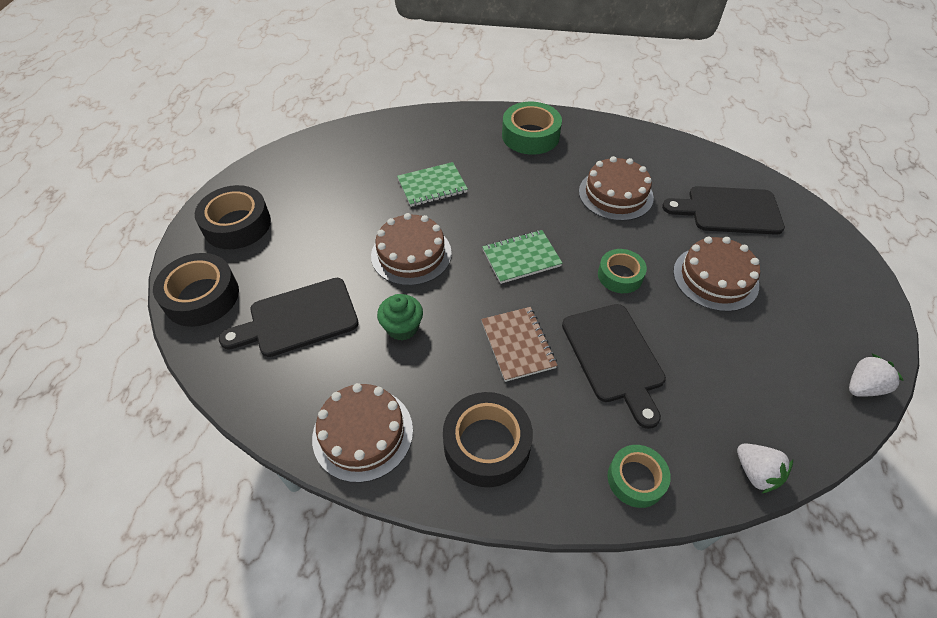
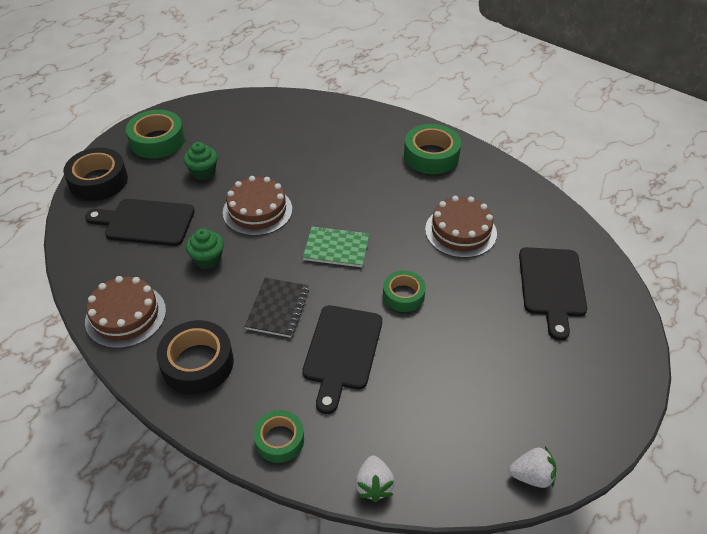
camera: 30 degrees right, 5 degrees down
black tape [195,185,271,249] -> green tape [126,110,185,159]
green notebook [397,162,468,207] -> none
brown notebook [481,307,558,382] -> black notebook [245,278,309,338]
black cutting board [662,186,785,235] -> black cutting board turned 120 degrees counterclockwise [519,247,587,341]
brown cake [673,237,760,312] -> none
none -> green cupcake [184,142,217,180]

